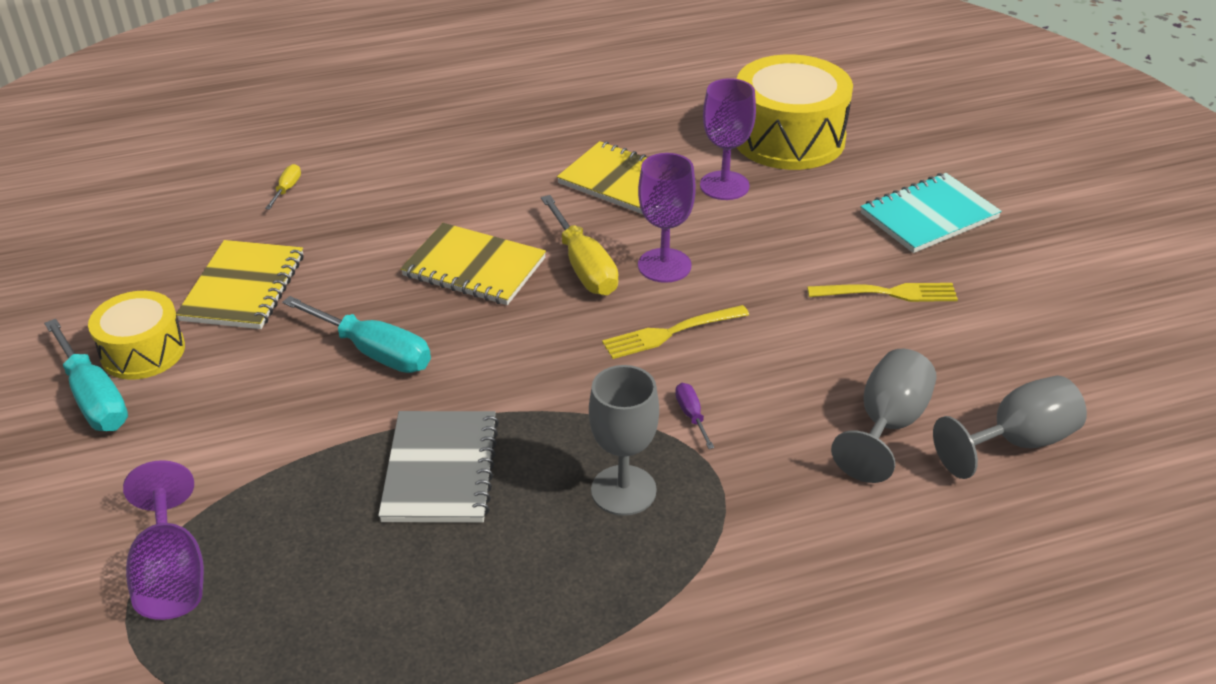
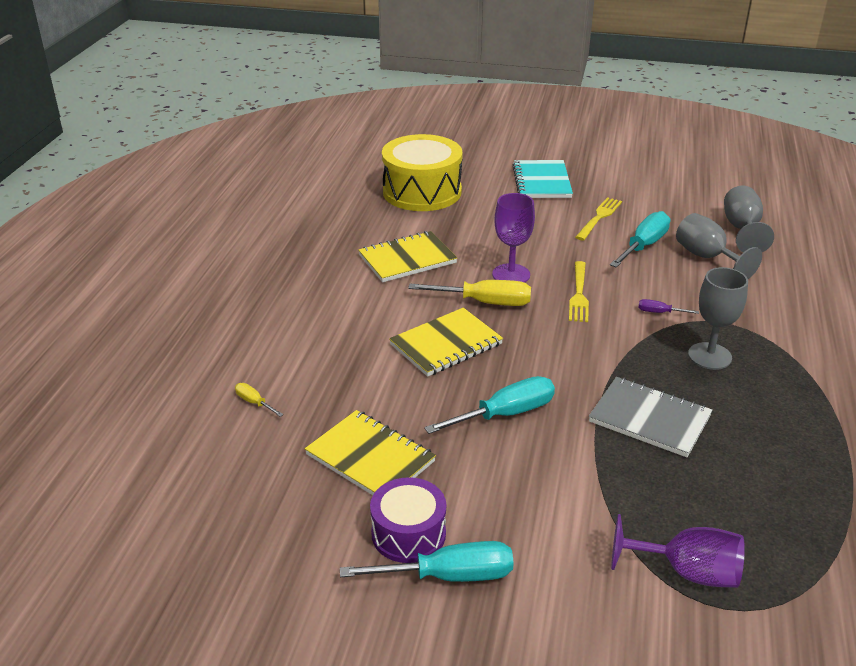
camera: 60 degrees left, 5 degrees down
yellow drum [88,291,185,380] -> purple drum [370,477,446,563]
purple goblet [700,78,756,200] -> none
none -> turquoise screwdriver [610,211,670,268]

